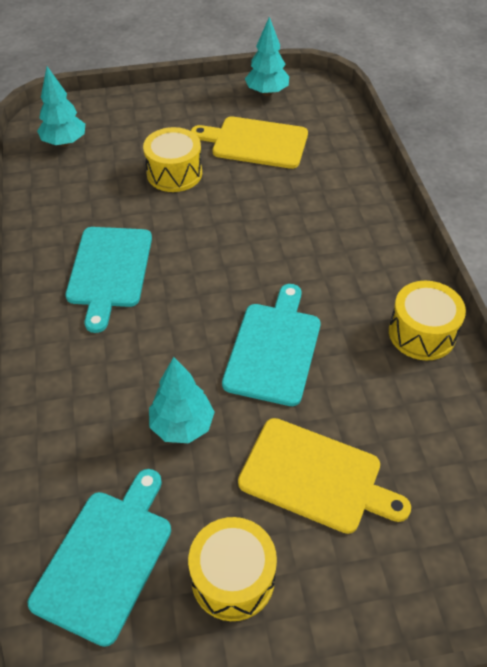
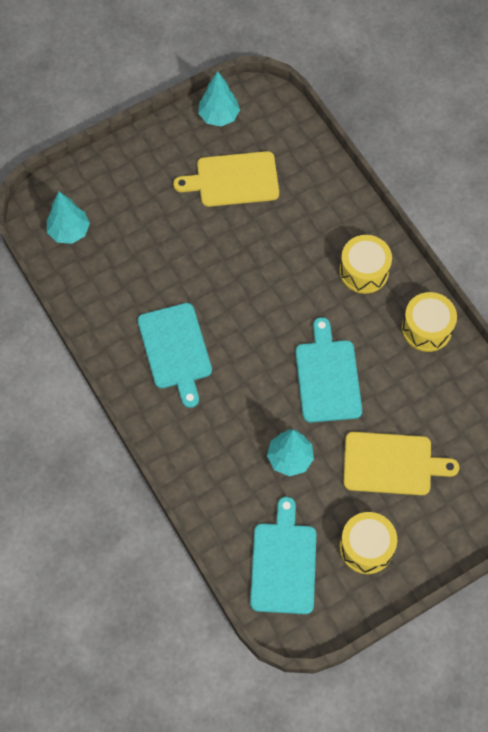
camera: 20 degrees left, 15 degrees up
yellow drum [143,127,202,192] -> yellow drum moved to [339,235,392,294]

